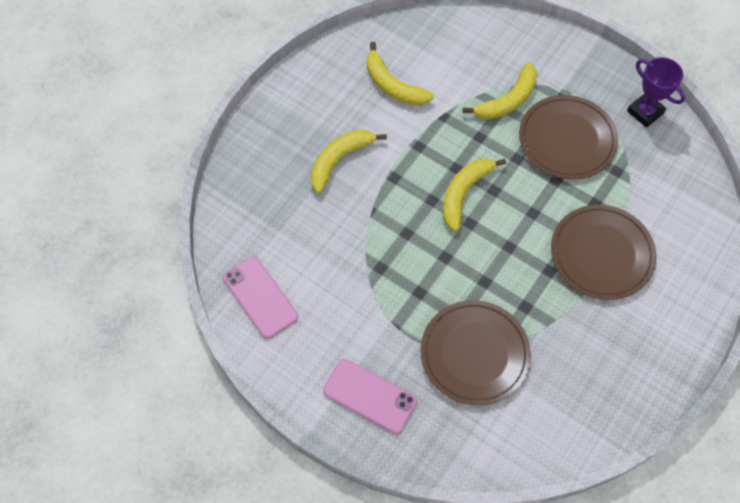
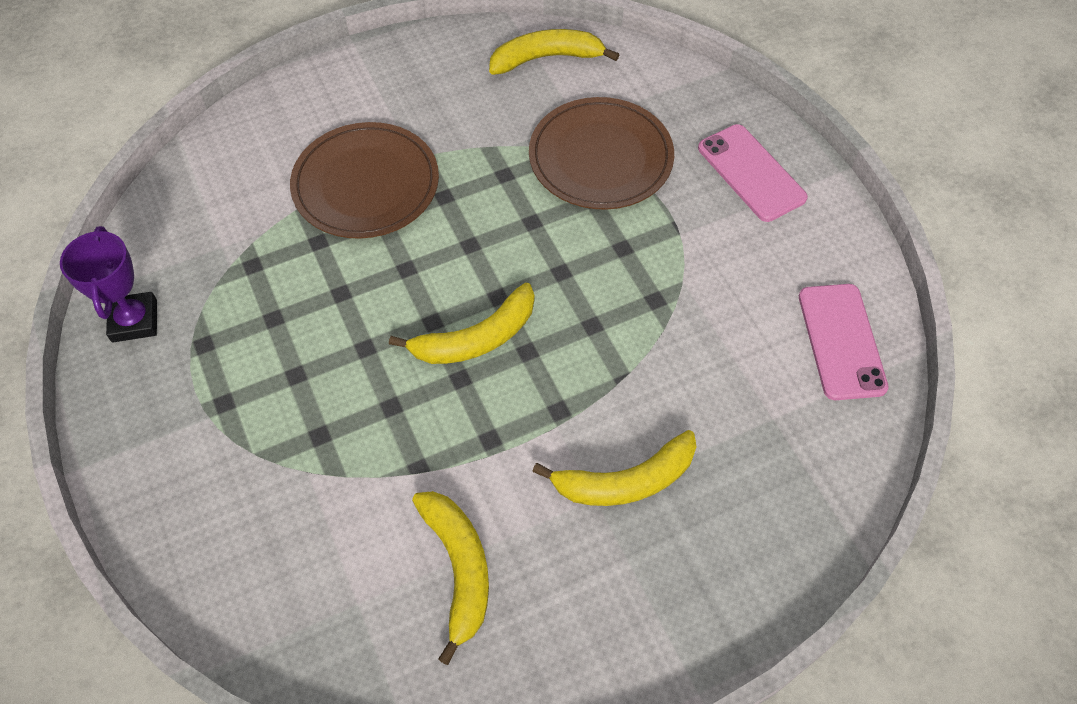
camera: 150 degrees left, 5 degrees down
yellow banana [463,62,537,119] -> yellow banana moved to [489,29,619,75]
brown plate [519,95,618,180] -> none

